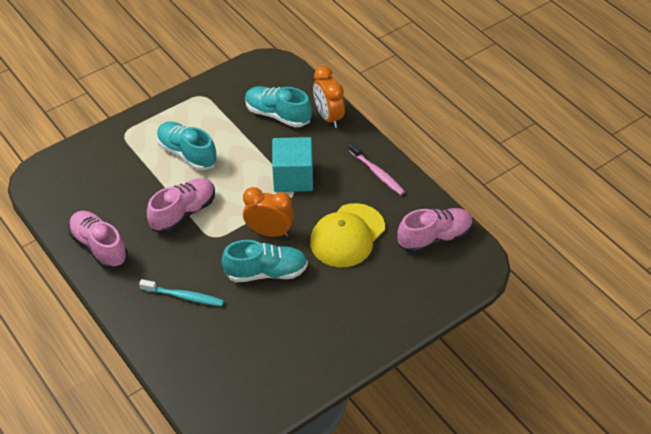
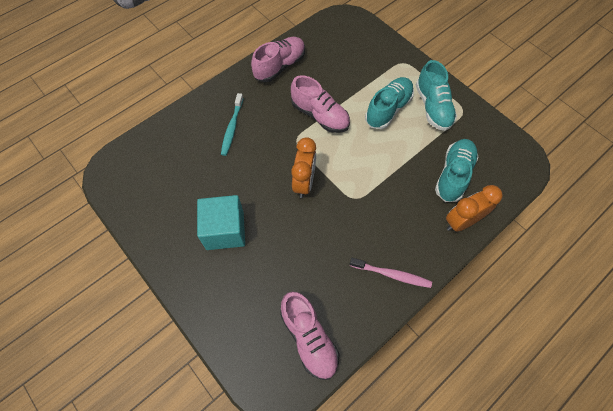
camera: 85 degrees right, 15 degrees up
turquoise shoe [221,240,308,282] -> turquoise shoe moved to [416,60,457,131]
turquoise cube [272,137,313,192] -> turquoise cube moved to [197,195,245,250]
yellow cap [310,203,385,267] -> none
pink toothbrush [349,143,405,195] -> pink toothbrush turned 120 degrees counterclockwise [350,258,432,288]

